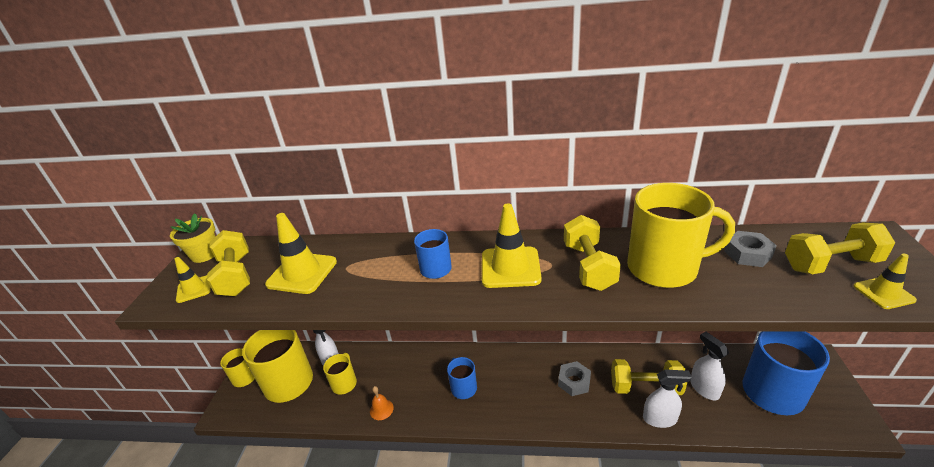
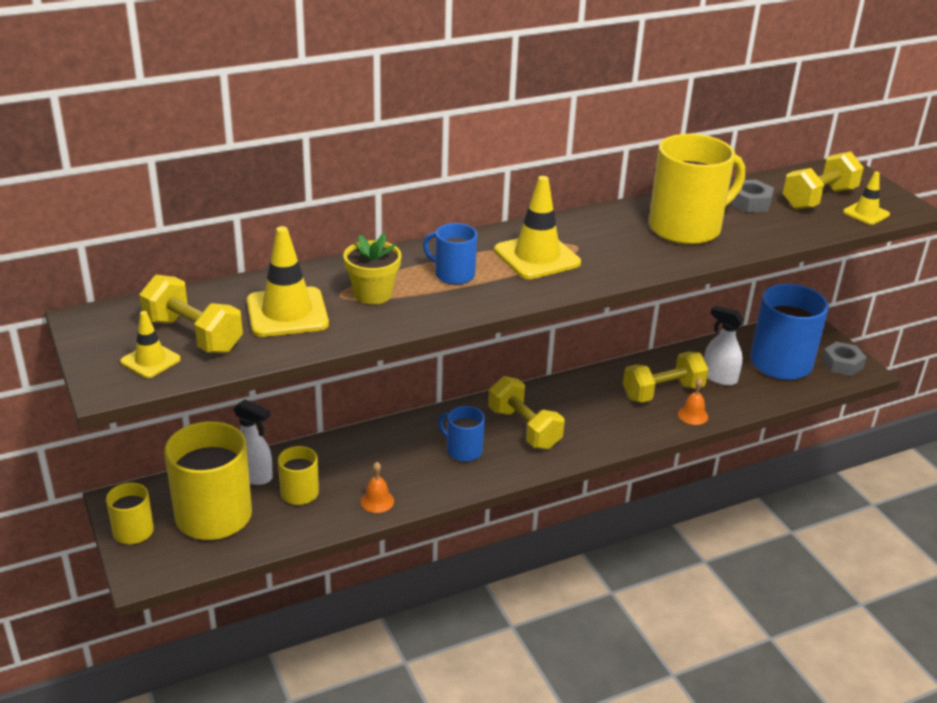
camera: 35 degrees left, 0 degrees up
yellow flower pot [170,213,215,263] -> yellow flower pot moved to [343,233,402,305]
grey nut [558,361,591,396] -> grey nut moved to [822,342,867,376]
yellow dumbbell [564,215,621,291] -> yellow dumbbell moved to [488,376,565,449]
white spray bottle [643,370,692,428] -> orange bell [678,378,708,425]

